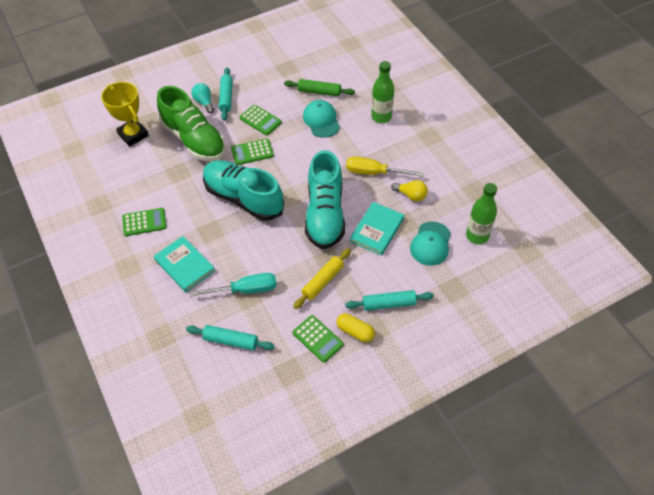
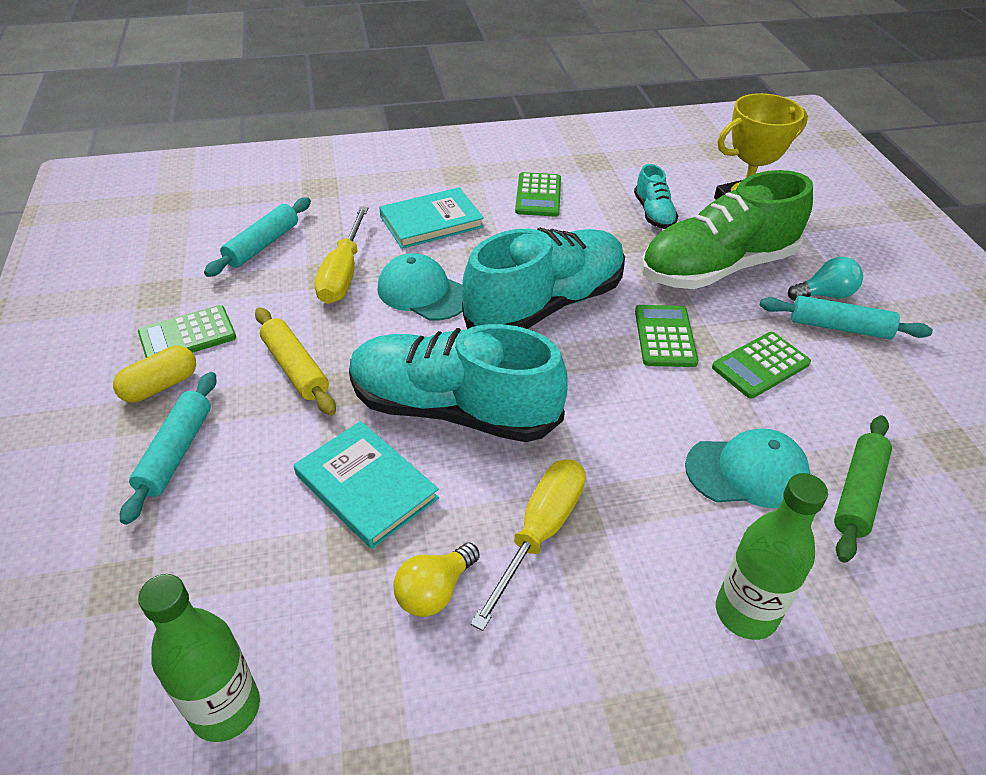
camera: 105 degrees right, 10 degrees down
turquoise screwdriver [190,273,277,296] -> yellow screwdriver [315,206,368,304]
turquoise cap [410,221,451,266] -> turquoise cap moved to [378,253,463,321]
none -> turquoise shoe [634,164,678,229]

